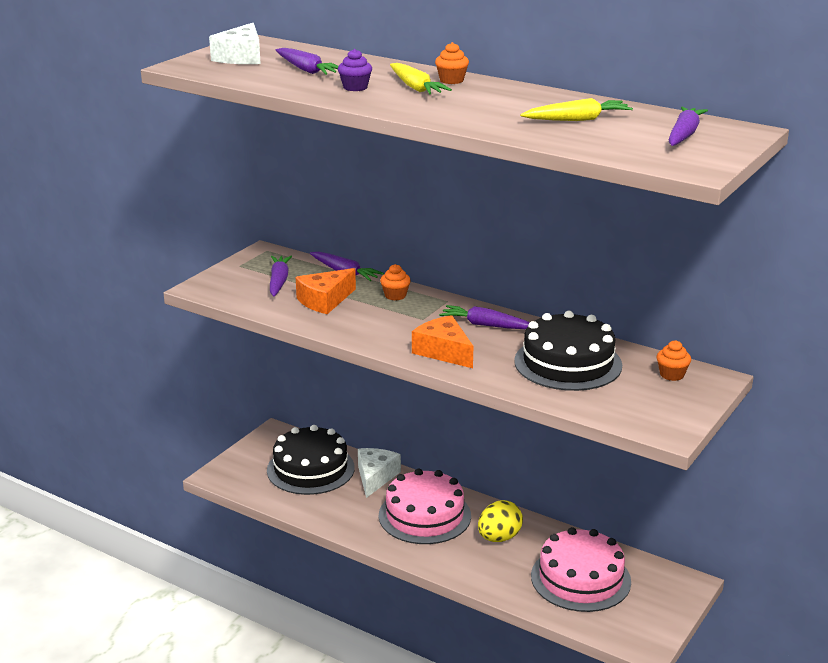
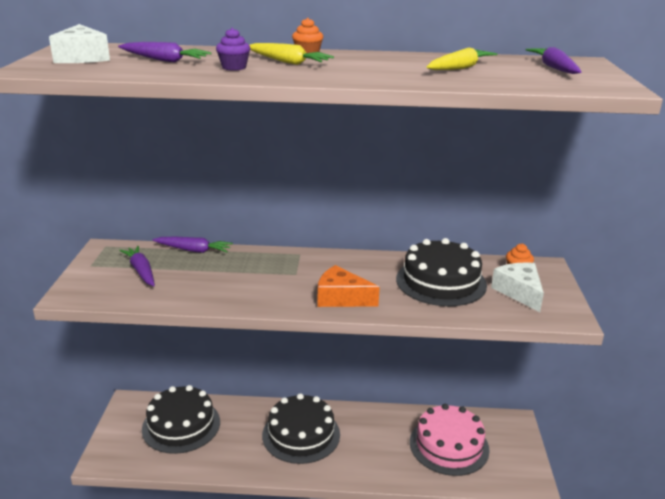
camera: 30 degrees left, 0 degrees up
orange cheese [296,268,356,314] -> none
white cheese [358,448,401,498] -> white cheese moved to [491,262,544,312]
pink cake [379,469,471,544] -> black cake [262,393,340,464]
orange cupcake [380,264,411,301] -> none
purple carrot [439,305,530,329] -> none
yellow egg [478,500,523,542] -> none

